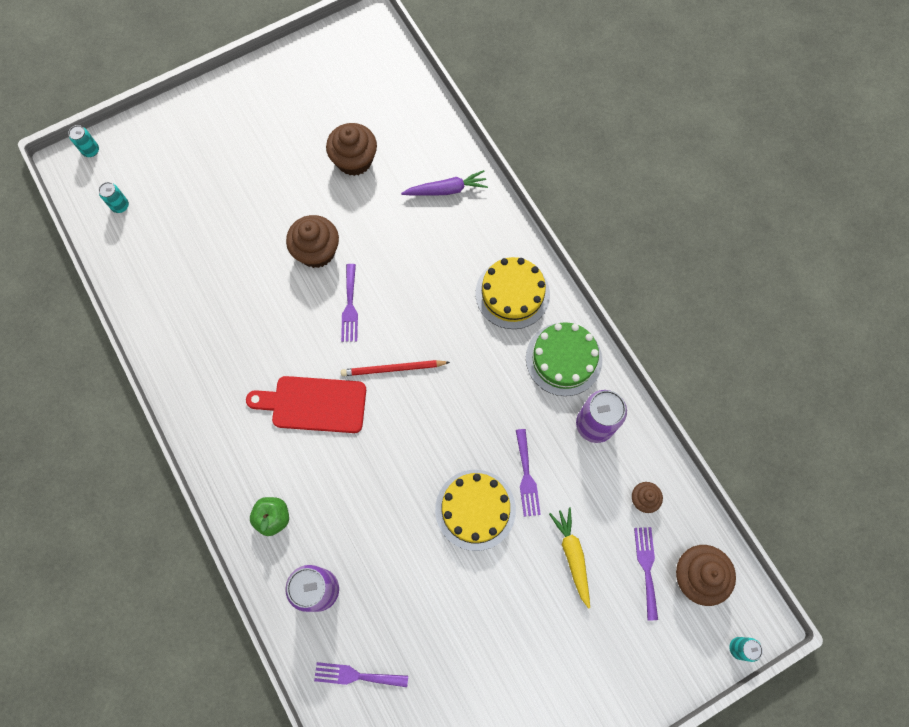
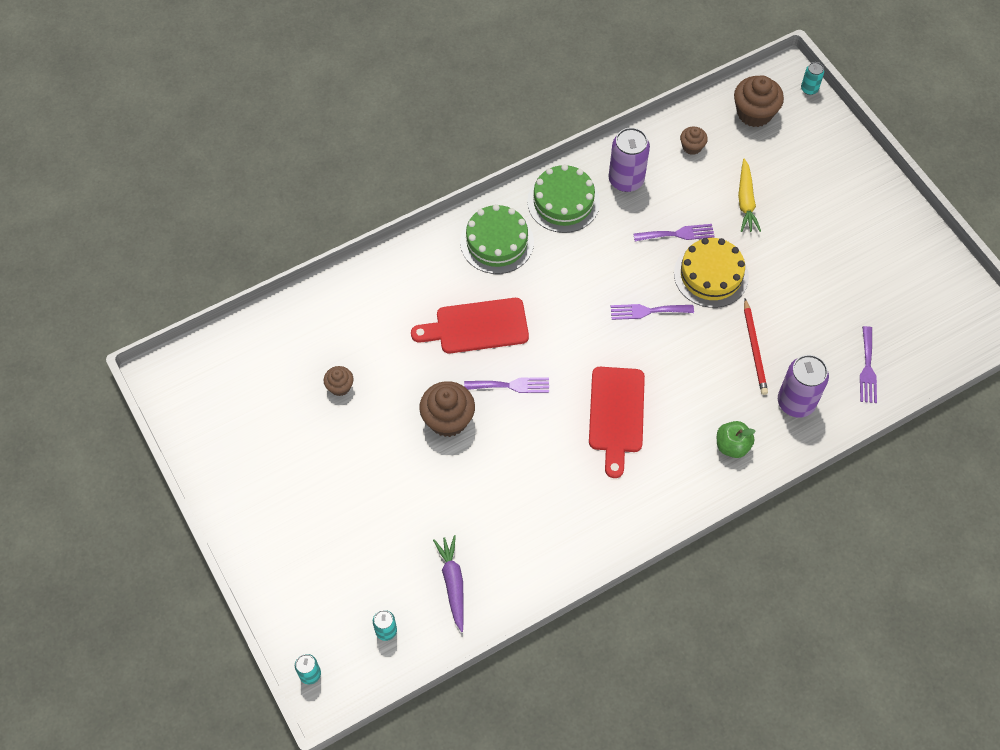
camera: 90 degrees left, 10 degrees down
brown cupcake [326,123,377,176] -> brown cupcake [324,366,354,396], size x0.55
red pencil [341,360,450,376] -> red pencil moved to [744,299,768,395]
purple carrot [401,170,488,195] -> purple carrot moved to [433,535,464,632]
yellow cake [475,257,550,329] -> green cake [460,204,534,274]
yellow carrot [549,507,590,609] -> yellow carrot turned 75 degrees counterclockwise [738,159,761,232]
purple fork [634,527,658,620] -> purple fork moved to [611,304,694,320]
none -> red cutting board [411,298,529,353]

